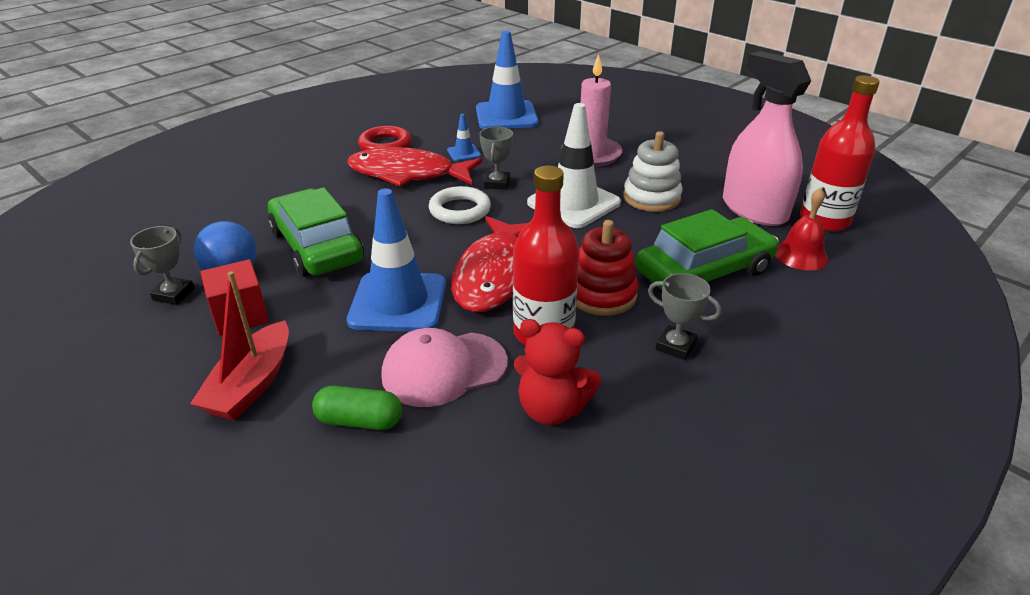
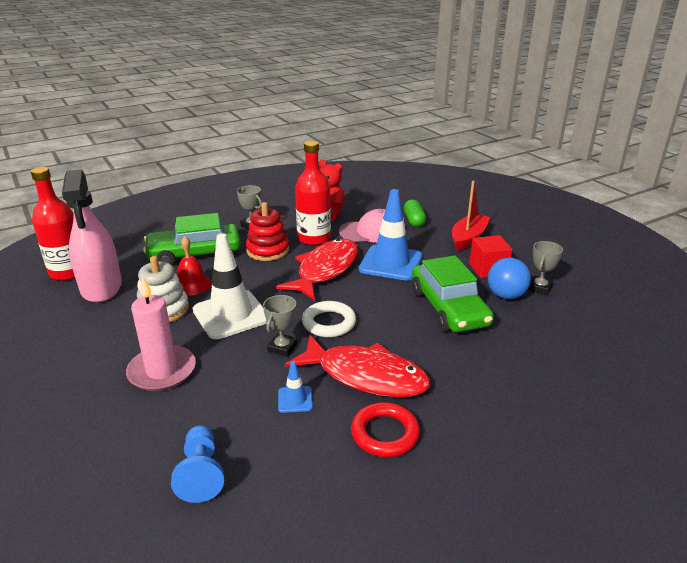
camera: 165 degrees left, 5 degrees down
green capsule [312,386,402,430] -> green capsule turned 60 degrees clockwise [404,199,426,227]
blue traffic cone [476,31,539,129] -> blue pawn [171,425,224,503]
red bell [775,188,829,271] -> red bell moved to [178,236,212,296]

